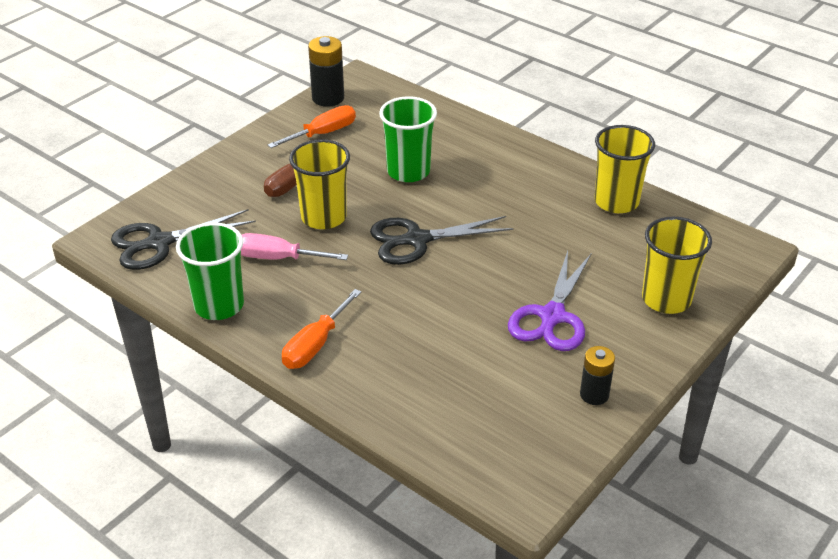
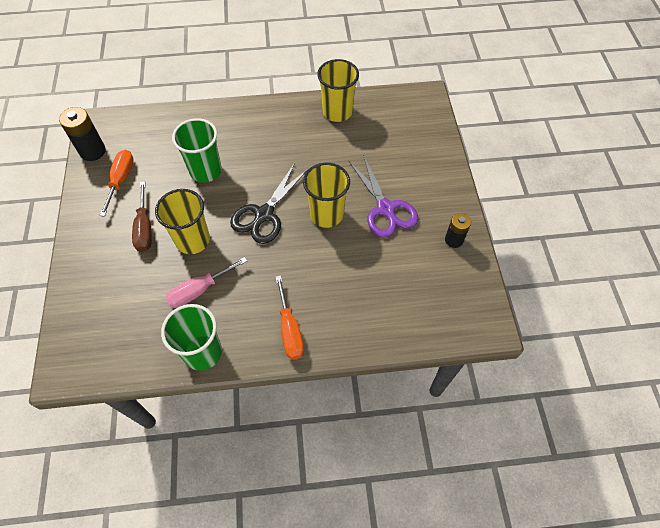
camera: 45 degrees left, 20 degrees up
black scissors [111,209,256,270] -> none
yellow cup [642,217,712,314] -> yellow cup moved to [303,163,350,228]

